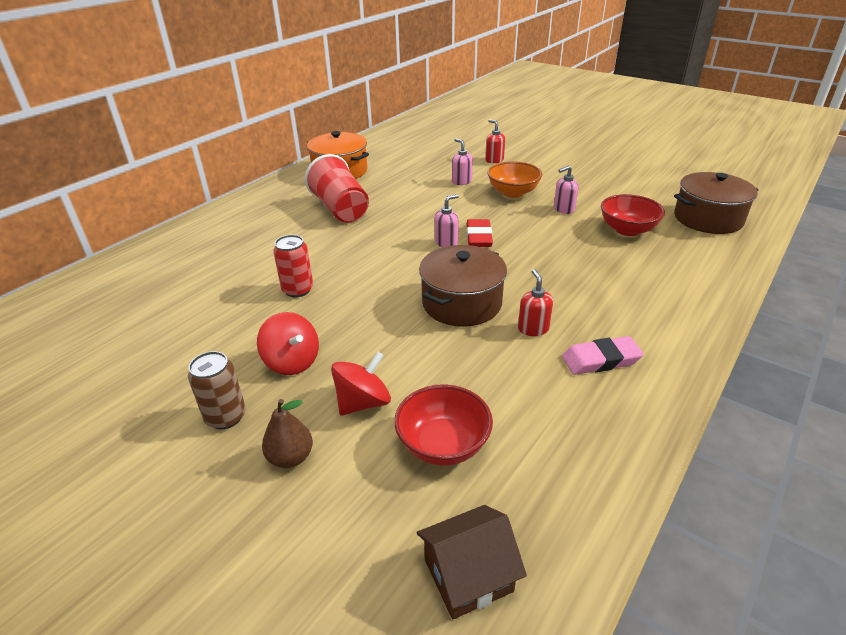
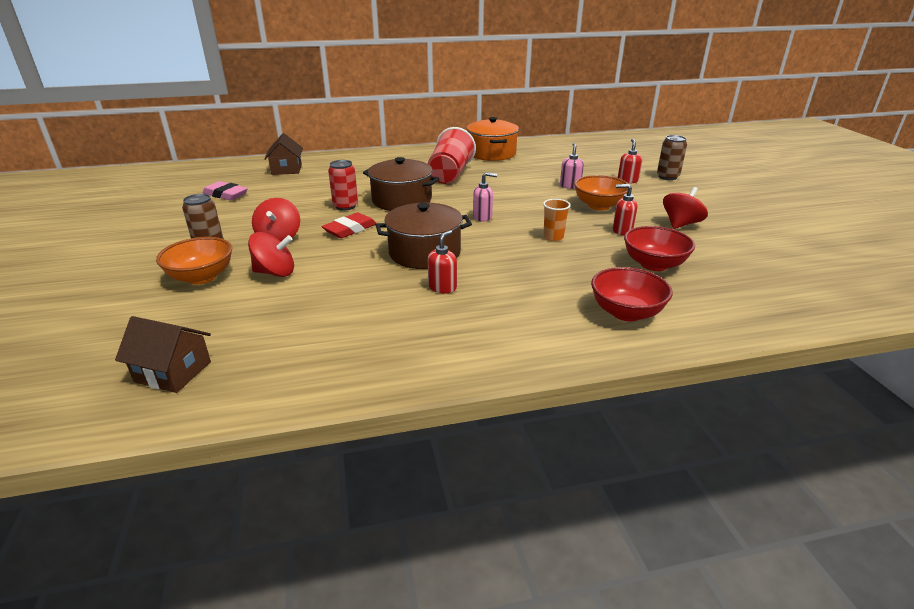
camera: 40 degrees right, 5 degrees down
brown pear [262,399,313,468] -> orange bowl [156,237,232,284]
red bowl [394,384,493,466] -> red bowl moved to [591,267,673,321]
red eraser [467,219,493,247] -> red eraser moved to [322,213,377,238]
pink soap dispenser [554,165,578,214] -> red soap dispenser [613,184,637,235]
pink eraser [562,336,644,375] -> pink eraser moved to [203,181,248,200]
brown pot [674,172,759,234] -> brown pot moved to [363,157,439,211]
none -> brown house [264,133,303,175]
none -> orange cup [543,199,571,241]
none -> brown can [657,135,687,180]
none -> red spinning top [663,187,708,229]

